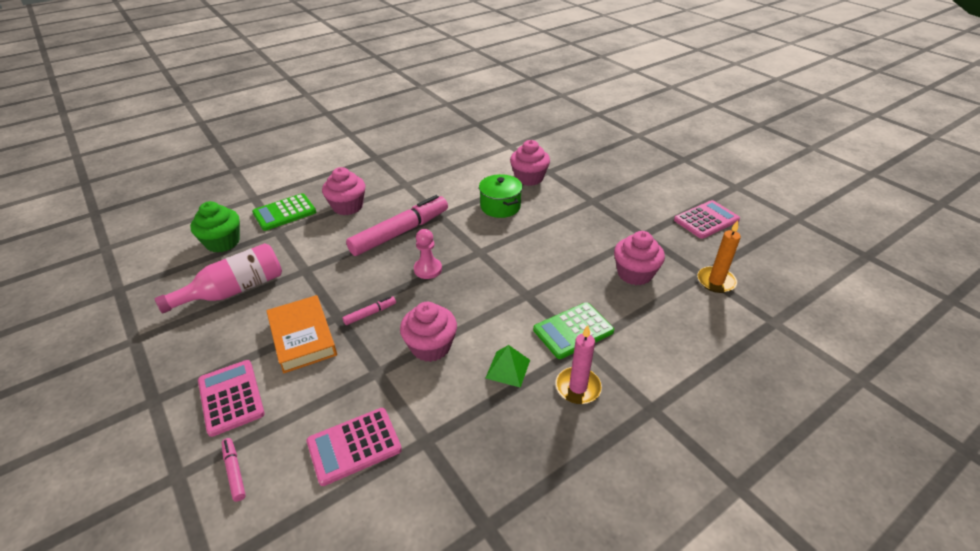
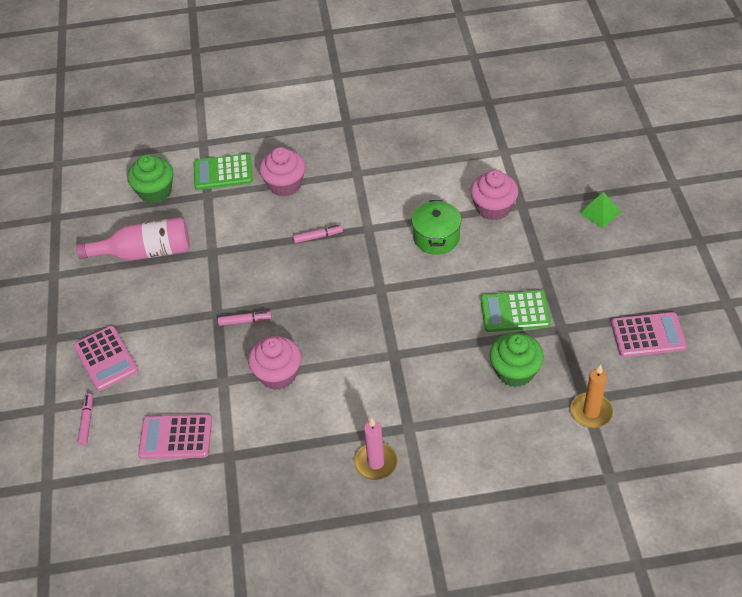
camera: 30 degrees right, 10 degrees up
pink calculator [198,360,265,437] -> pink calculator turned 150 degrees clockwise [73,326,138,391]
orange book [266,295,337,373] -> none
pink marker [346,195,448,256] -> pink marker [293,225,343,243], size x0.42
pink pawn [414,229,442,279] -> none
green pyramid [486,345,530,388] -> green pyramid moved to [579,192,621,228]
green calculator [533,302,614,359] -> green calculator moved to [481,290,551,332]
pink cupcake [614,231,665,285] -> green cupcake [489,332,544,387]

